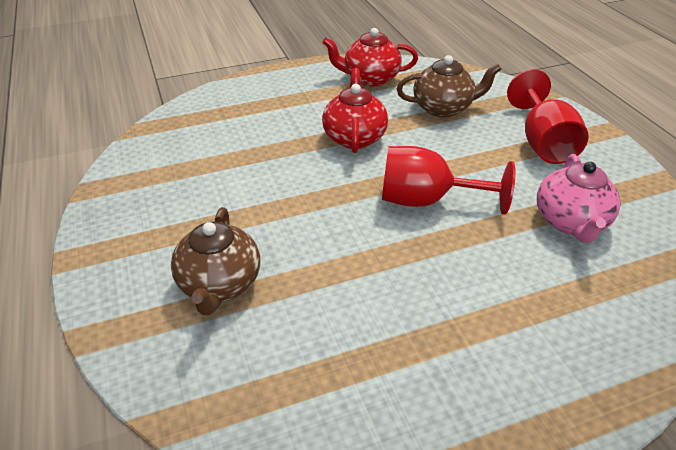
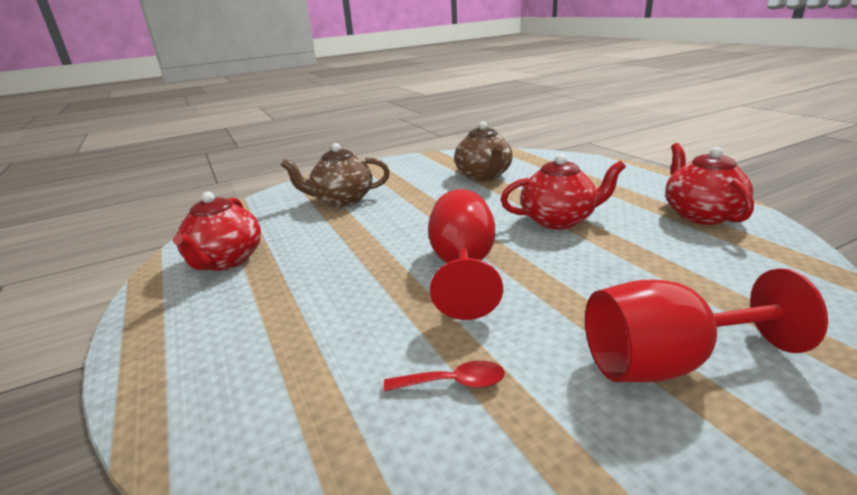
camera: 85 degrees right, 15 degrees down
brown teapot [397,55,501,117] -> brown teapot moved to [454,122,513,181]
pink teapot [537,154,621,243] -> red spoon [384,360,505,391]
none -> red teapot [173,192,261,271]

